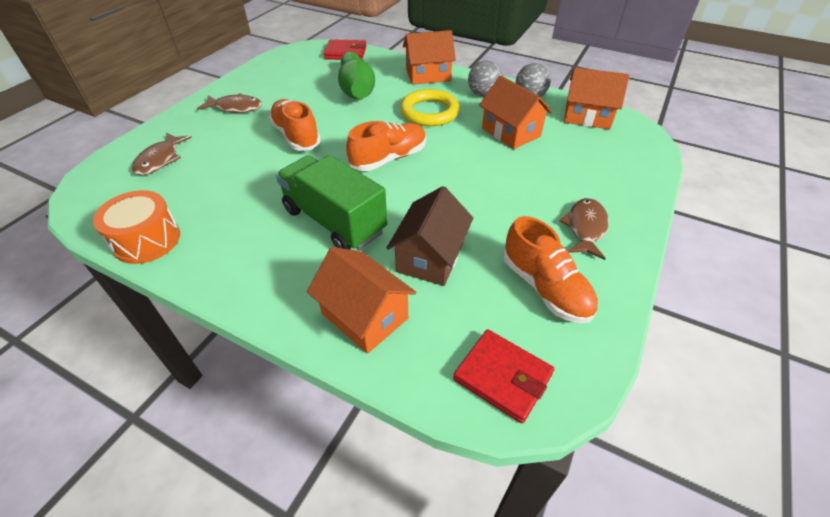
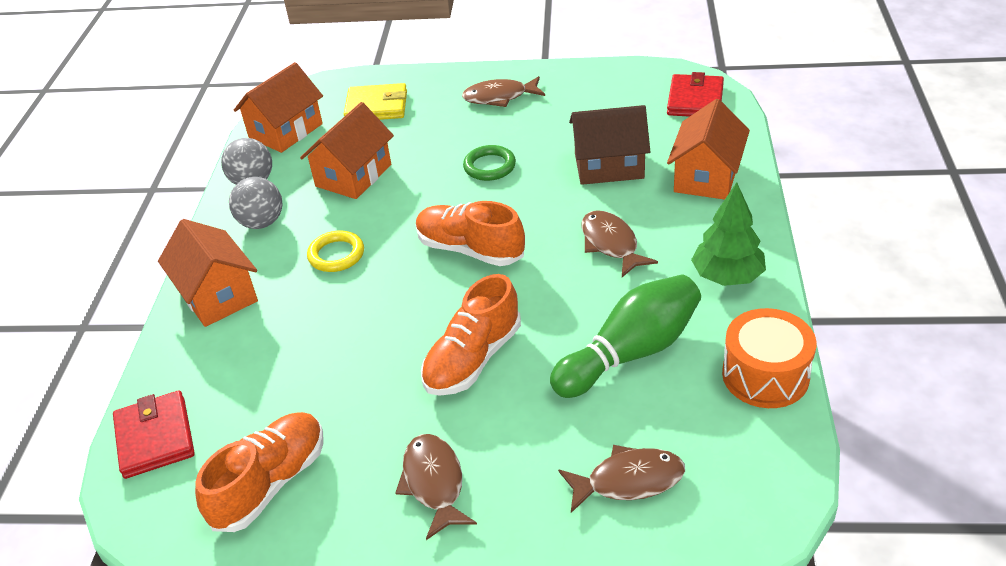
camera: 110 degrees left, 5 degrees down
green truck [276,155,387,250] -> brown fish [581,210,658,277]
green bowling pin [338,51,375,99] -> green bowling pin moved to [550,275,701,398]
yellow ring [400,89,460,126] -> yellow ring [307,230,364,272], size x0.63
orange shoe [503,216,598,323] -> orange shoe moved to [195,412,324,532]
orange house [564,67,629,129] -> orange house turned 45 degrees clockwise [234,62,323,153]
none -> yellow wallet [344,83,407,120]
none -> green ring [463,145,516,181]
none -> green tree [691,182,766,286]

